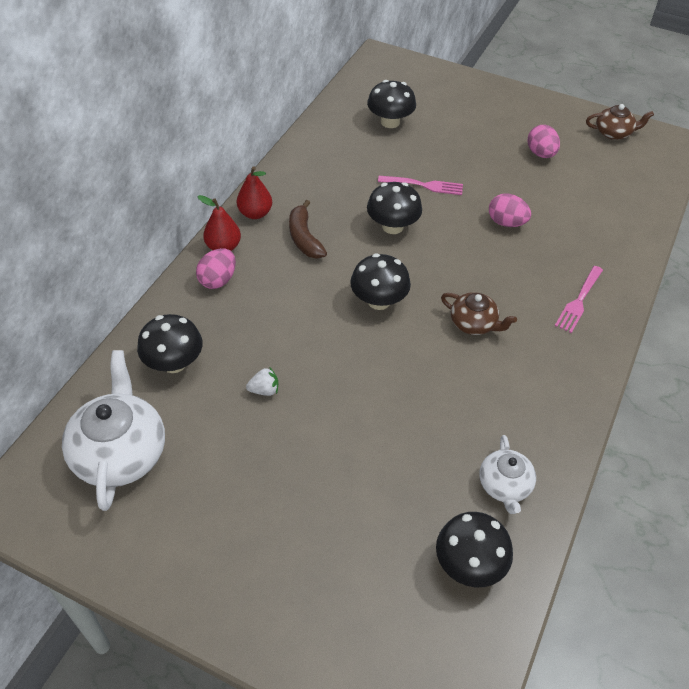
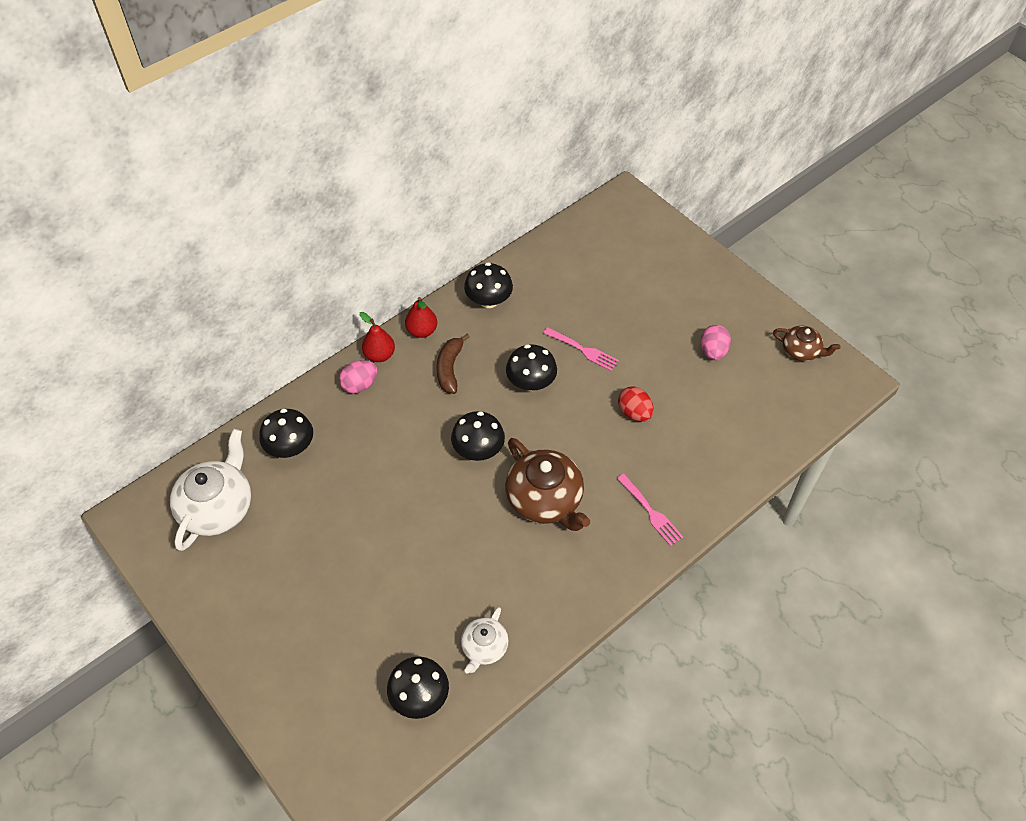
camera: 25 degrees right, 5 degrees up
white strawberry [246,367,278,396] -> none
black mushroom [367,80,416,128] -> black mushroom moved to [464,262,513,308]
brown teapot [441,292,517,335] -> brown teapot [505,438,590,531], size x1.79
pink egg [489,193,531,227] -> red egg [618,386,654,422]
pink fork [555,266,603,333] -> pink fork turned 90 degrees counterclockwise [617,474,683,546]

